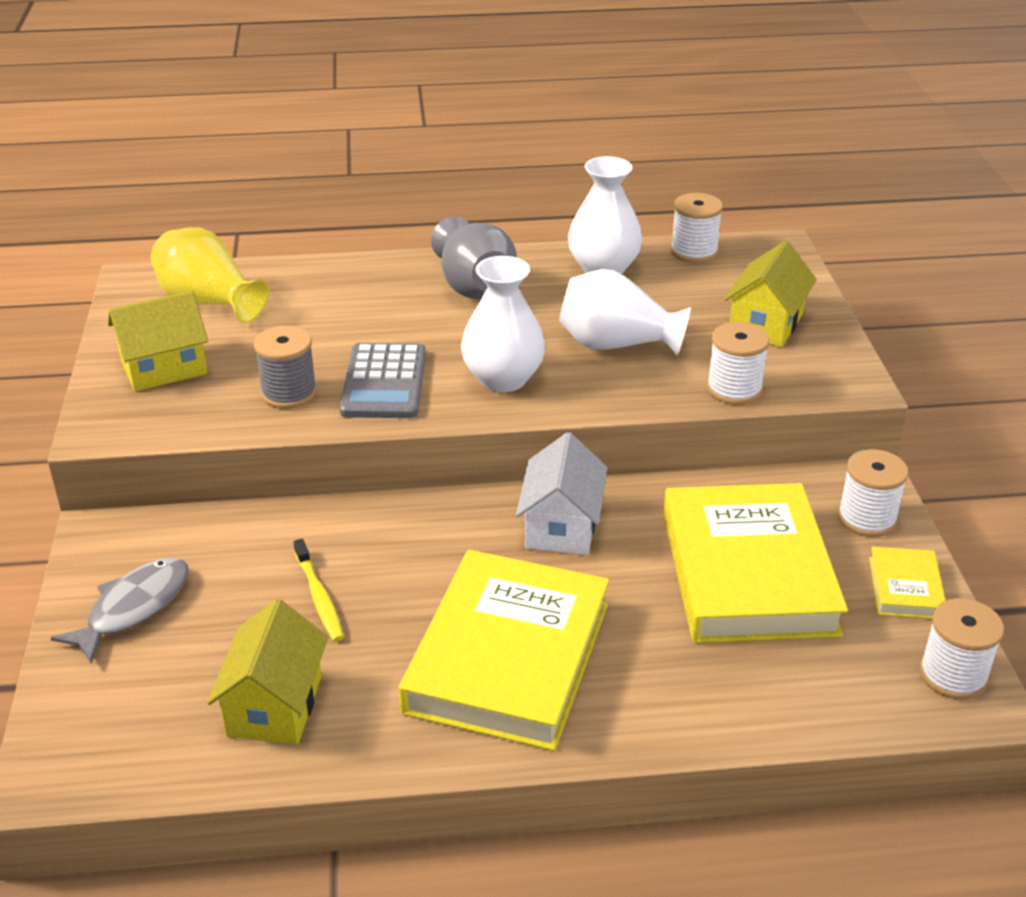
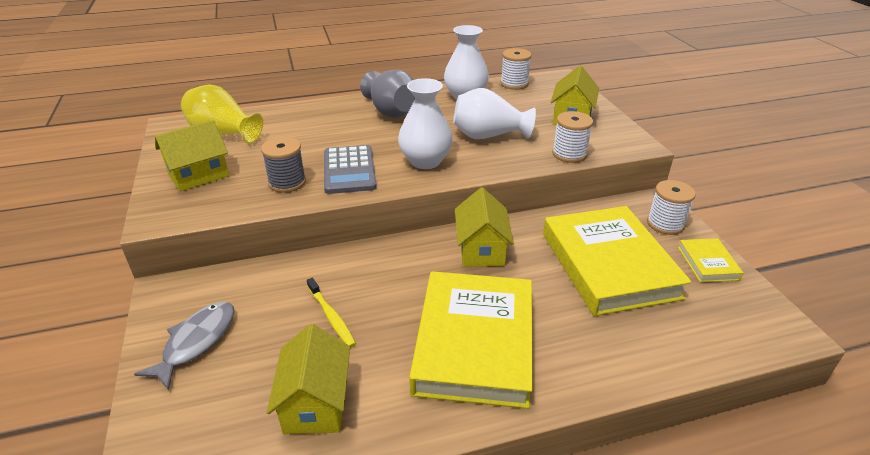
camera: 10 degrees left, 0 degrees up
white house [516,432,607,555] -> yellow house [455,187,514,267]
white spool [919,598,1004,700] -> none

